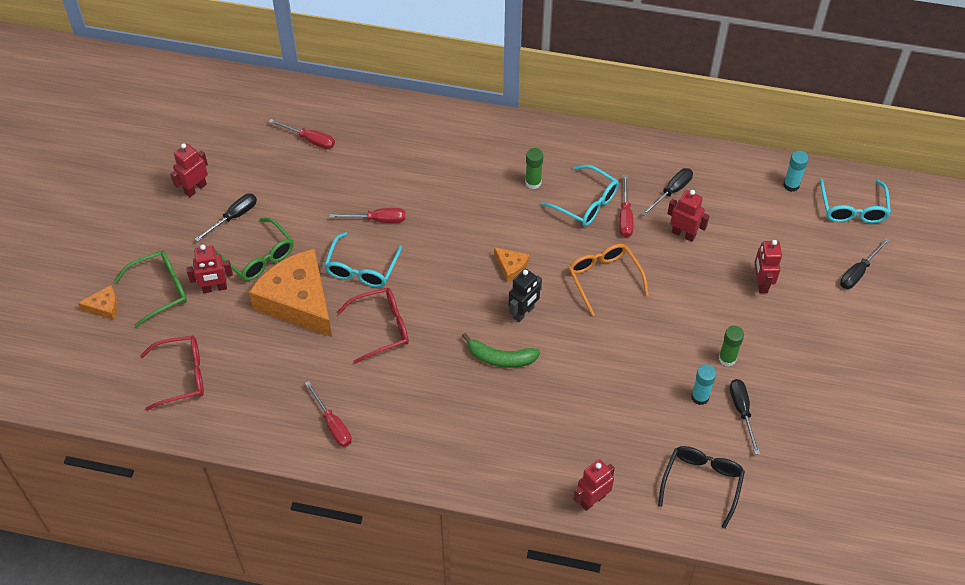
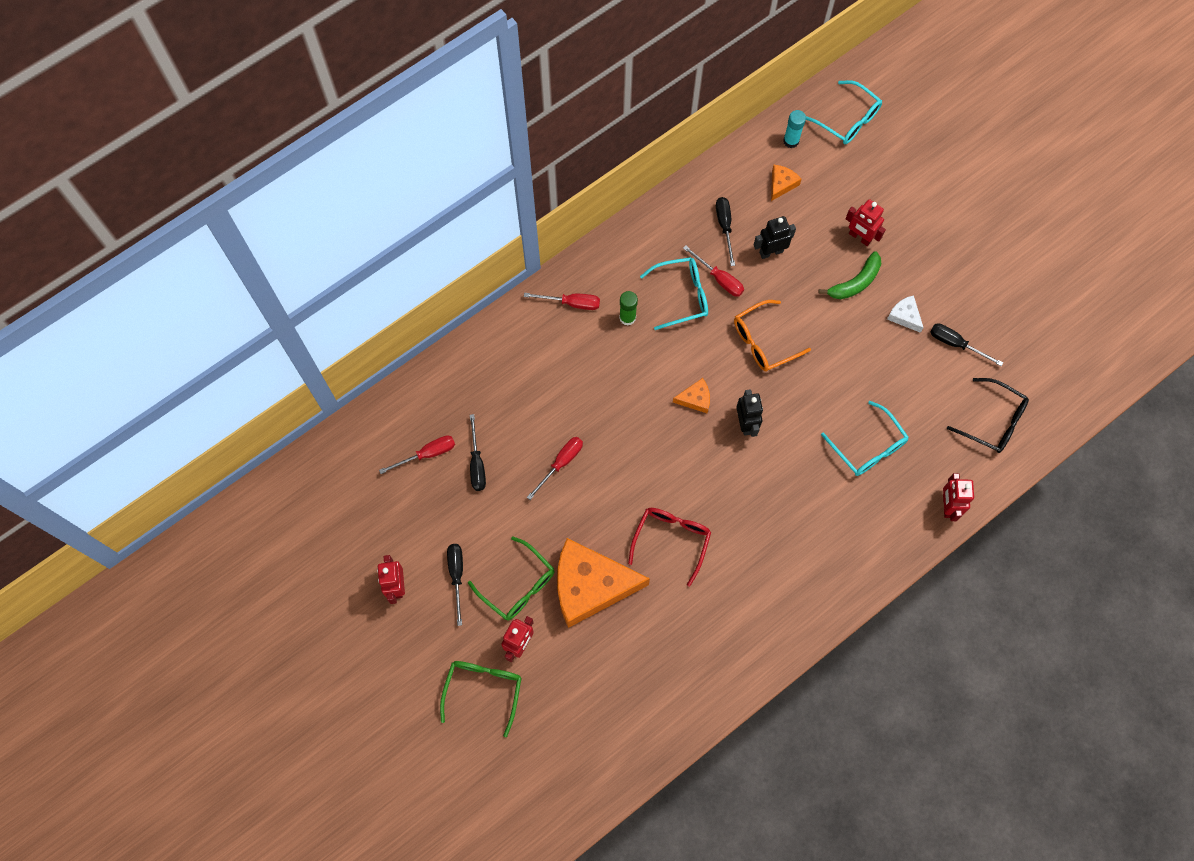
camera: 50 degrees left, 15 degrees up
orange cheese [78,285,118,320] -> orange cheese moved to [771,165,801,201]
red glasses [140,335,204,411] -> none
green glasses [215,218,294,281] -> green glasses turned 45 degrees clockwise [468,536,554,621]
red screwdriver [305,381,352,447] -> red screwdriver moved to [524,293,600,310]
turquoise glasses [324,232,402,287] -> turquoise glasses moved to [821,401,909,476]
green banana [462,333,540,368] -> green banana moved to [819,251,881,299]
orange glasses [569,244,649,316] -> orange glasses turned 45 degrees counterclockwise [734,300,811,371]
black glasses [658,446,745,529] -> black glasses turned 150 degrees clockwise [947,378,1029,453]
red robot [667,190,709,242] -> black robot [754,216,796,259]
turquoise glue stick [691,364,716,405] -> none
green glue stick [719,326,744,366] -> white cheese [887,295,924,333]
black screwdriver [840,238,890,289] -> black screwdriver moved to [470,414,486,491]

